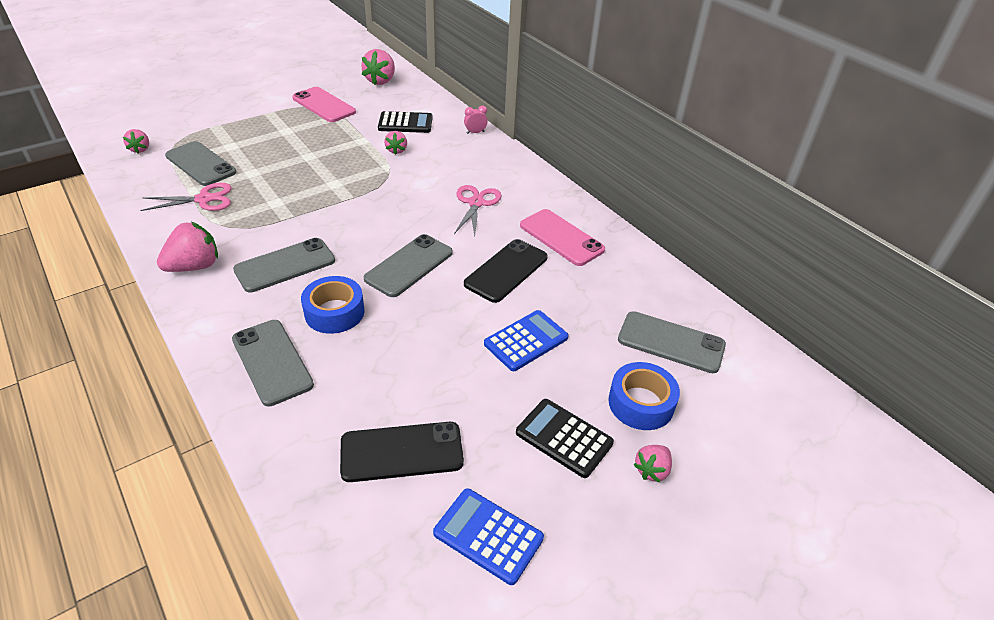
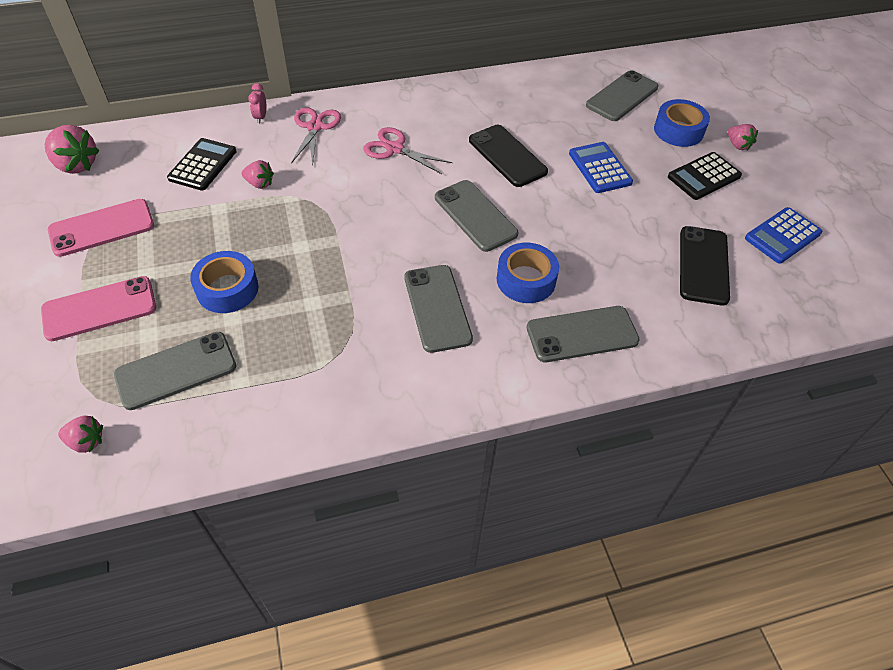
camera: 70 degrees left, 10 degrees up
pink scissors [140,183,232,211] -> pink scissors moved to [291,107,341,165]
pink strawberry [157,222,218,272] -> none
pink phone [520,209,605,266] -> pink phone moved to [41,276,156,341]
none -> blue tape [190,251,259,313]

